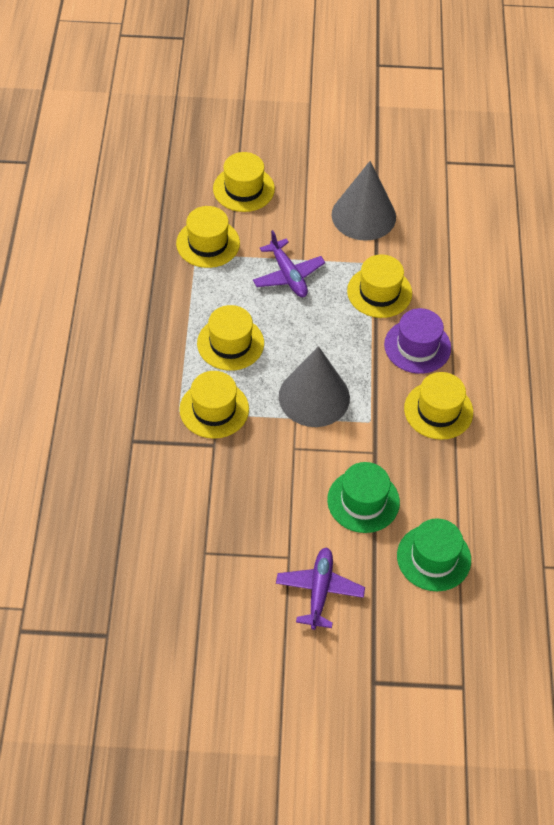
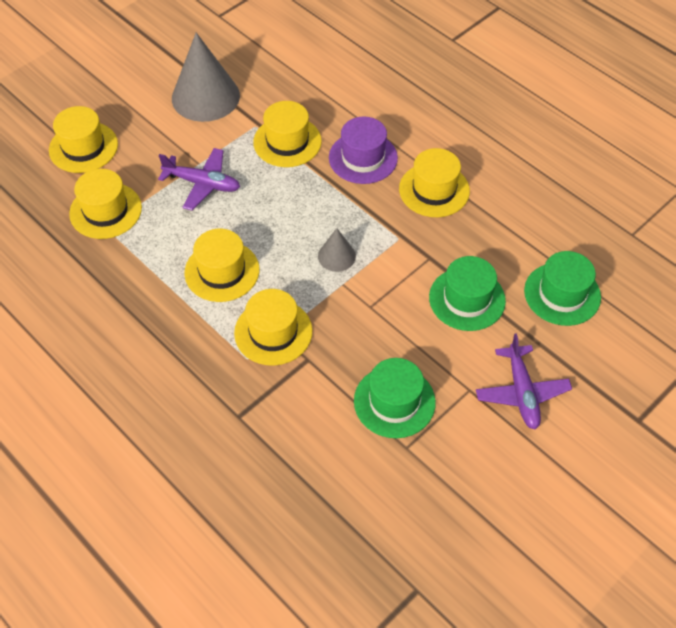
camera: 45 degrees left, 0 degrees up
purple plane [276,547,365,630] -> purple plane turned 150 degrees counterclockwise [476,333,572,429]
grey cone [279,346,350,427] -> grey cone [318,228,356,272], size x0.49
none -> green hat [354,358,436,438]

